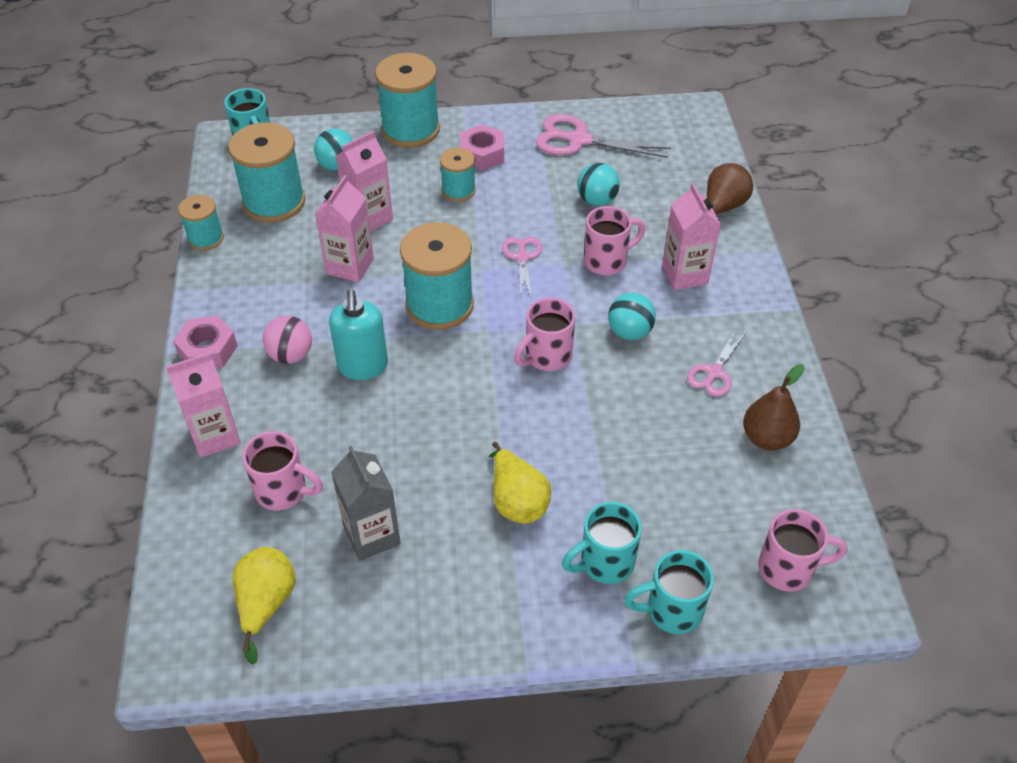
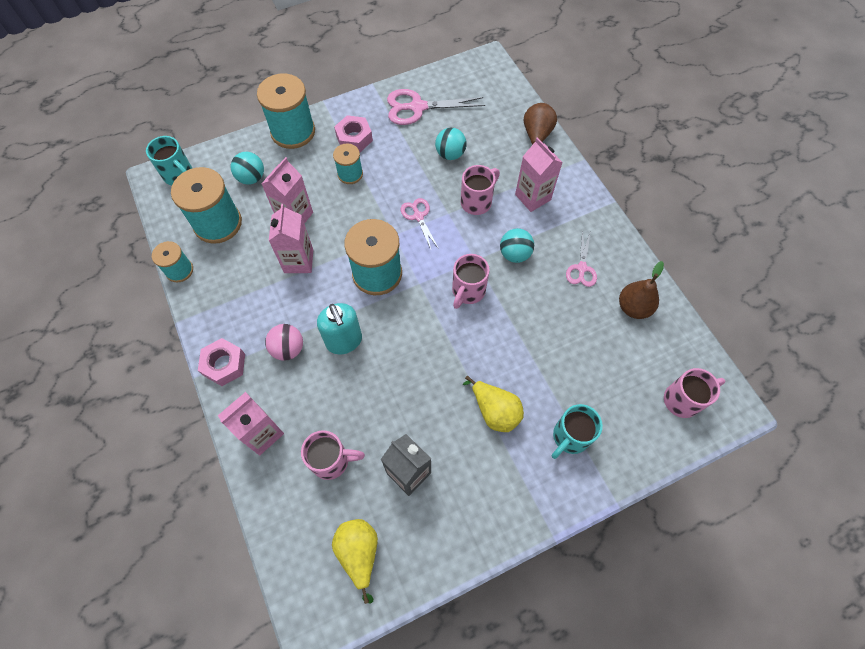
camera: 20 degrees left, 15 degrees up
turquoise mug [624,550,714,634] -> none

